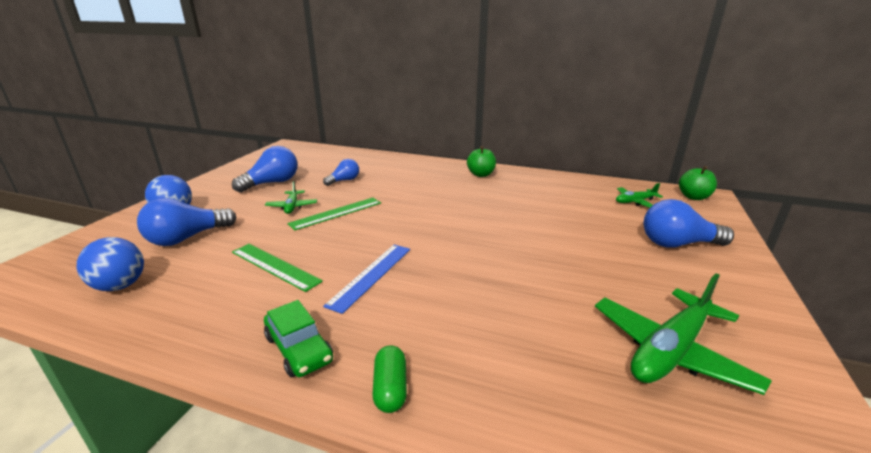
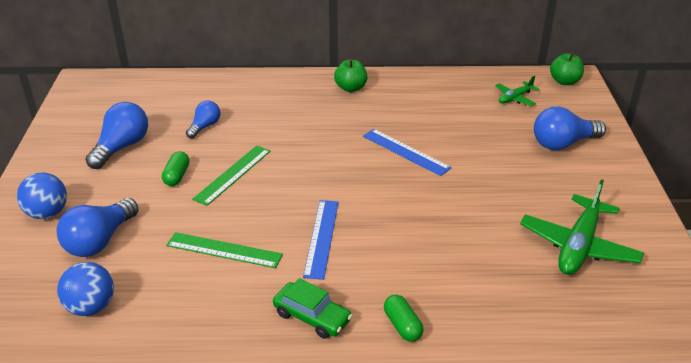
camera: 20 degrees left, 10 degrees up
green plane [265,181,317,214] -> green capsule [162,151,190,186]
none -> blue ruler [363,129,452,176]

